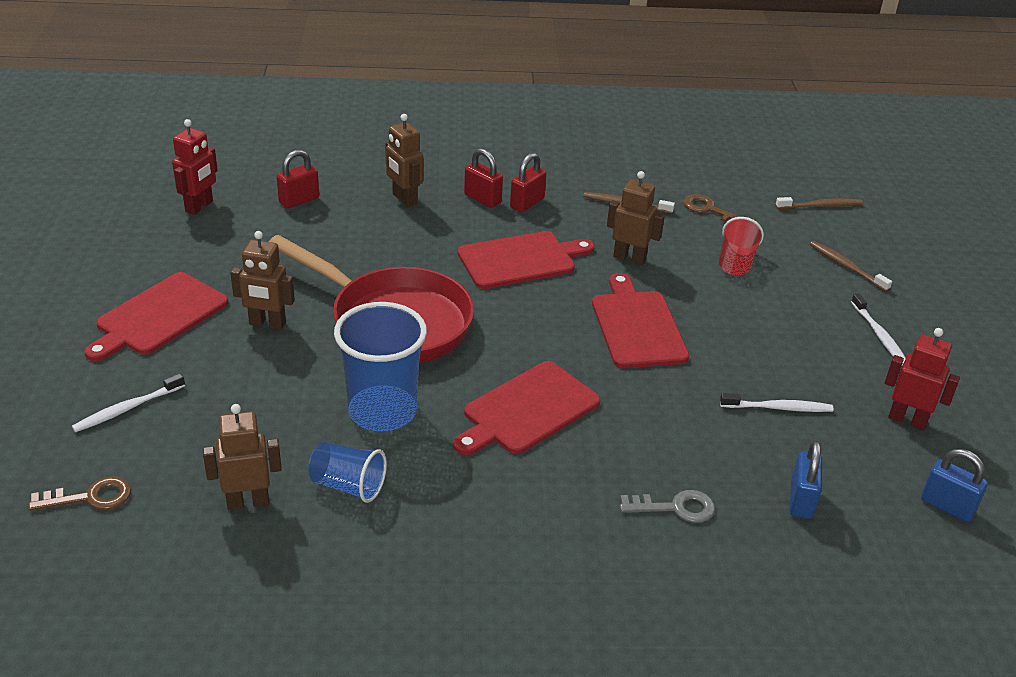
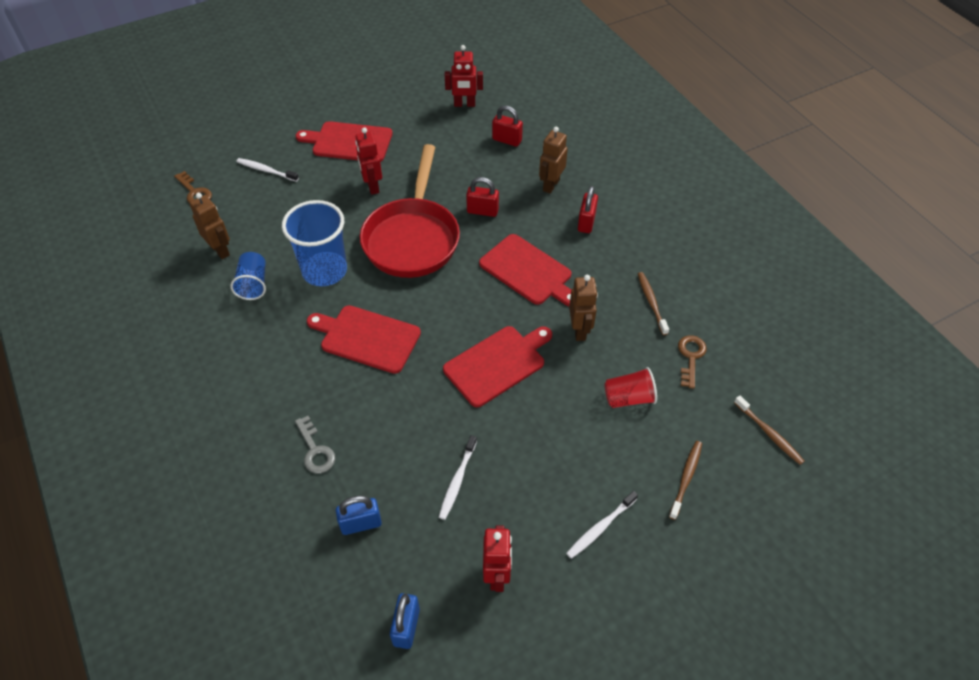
camera: 65 degrees right, 15 degrees up
brown robot [231,231,295,330] -> red robot [355,127,382,195]
red padlock [510,153,547,212] -> red padlock moved to [466,177,499,217]
white toothbrush [720,393,834,412] -> white toothbrush turned 45 degrees clockwise [439,435,477,520]

